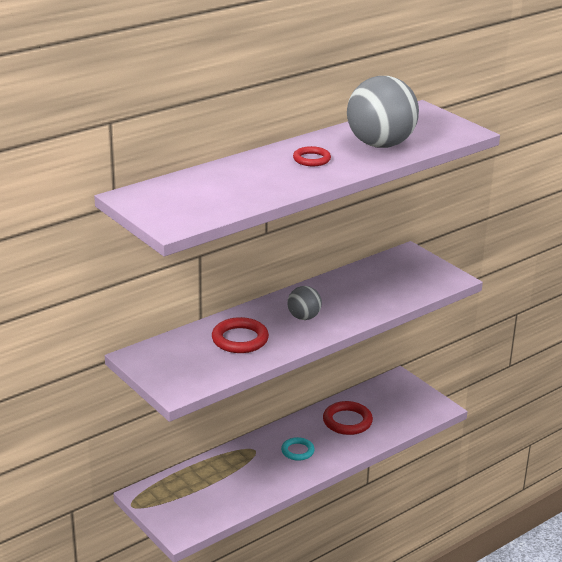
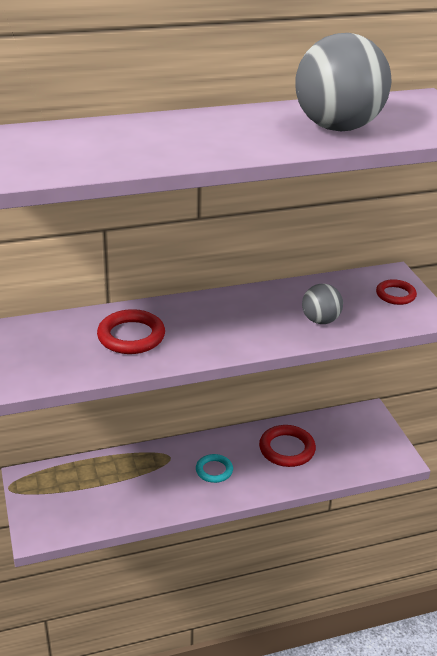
camera: 20 degrees right, 5 degrees up
grey ball [288,286,322,320] -> grey ball moved to [302,284,343,324]
red ring [293,146,331,166] -> red ring moved to [376,279,417,305]

